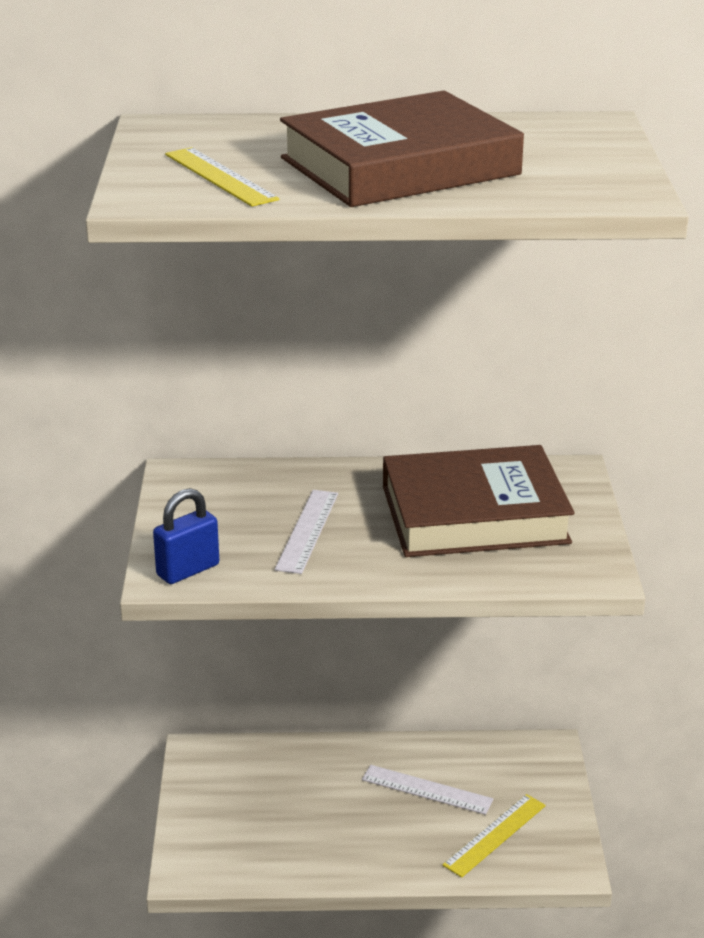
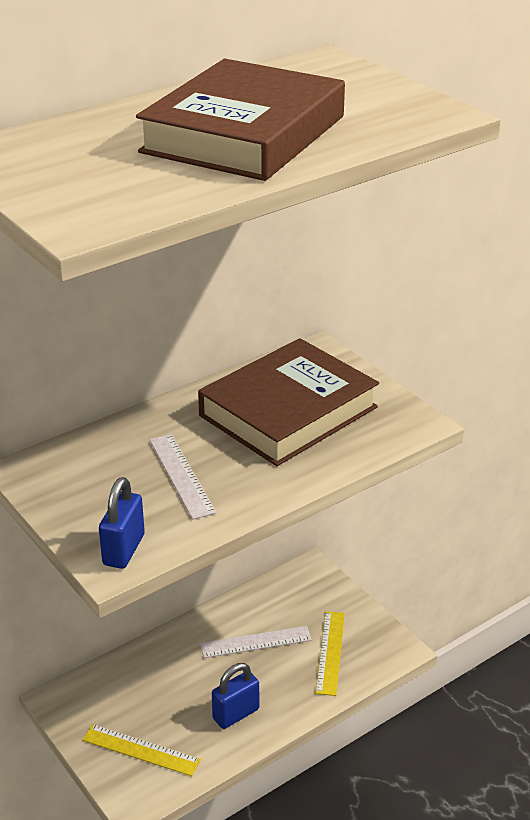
camera: 35 degrees left, 5 degrees up
yellow ruler [165,147,279,207] -> yellow ruler moved to [83,724,201,776]
none -> blue padlock [212,663,259,729]

